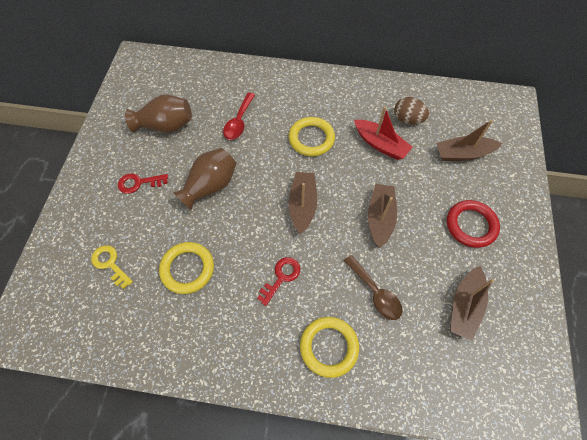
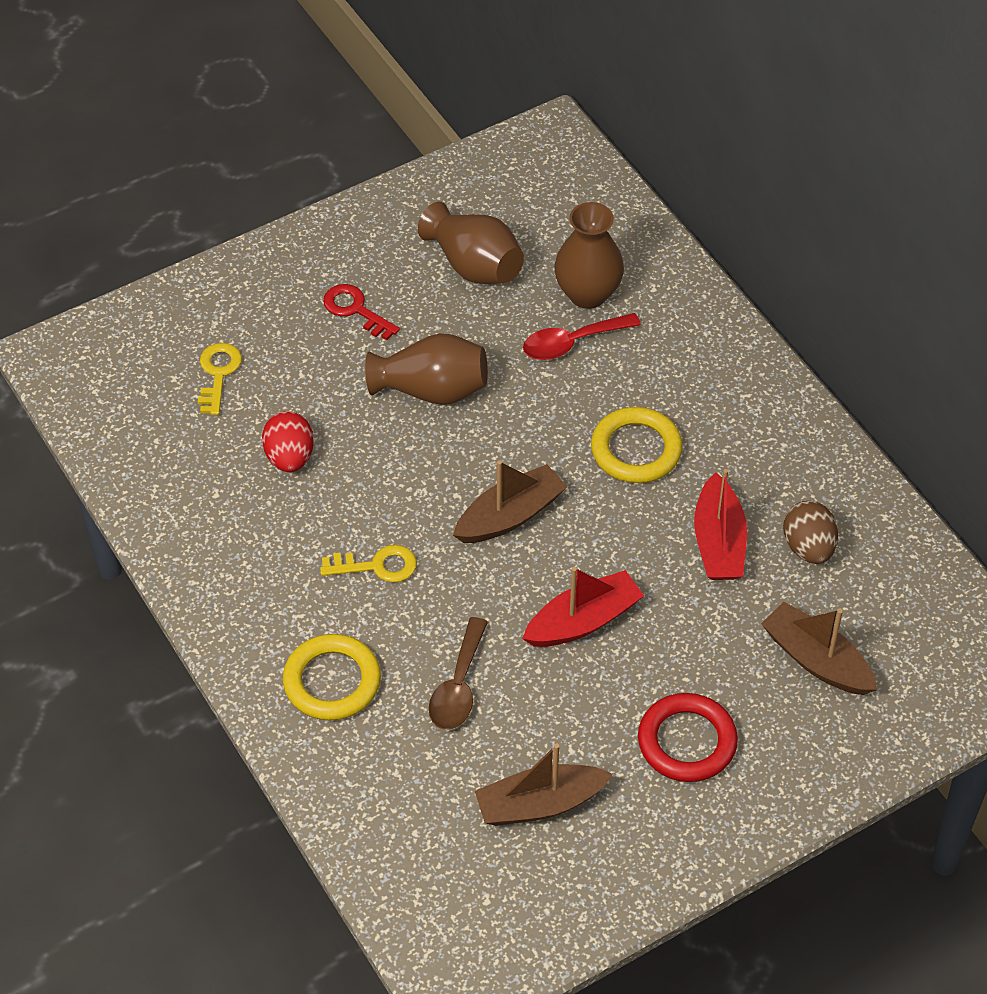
camera: 50 degrees right, 10 degrees down
yellow ring [159,242,214,294] -> red egg [262,411,314,472]
red key [257,257,300,306] -> yellow key [320,545,417,583]
brown boat [368,184,397,248] -> red boat [522,567,644,647]
none -> brown vase [554,202,624,309]

